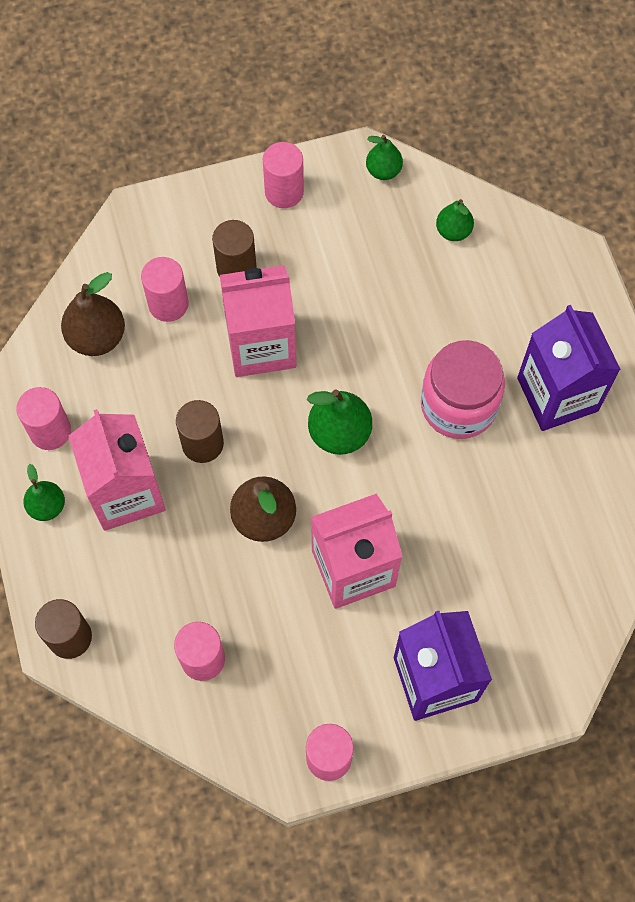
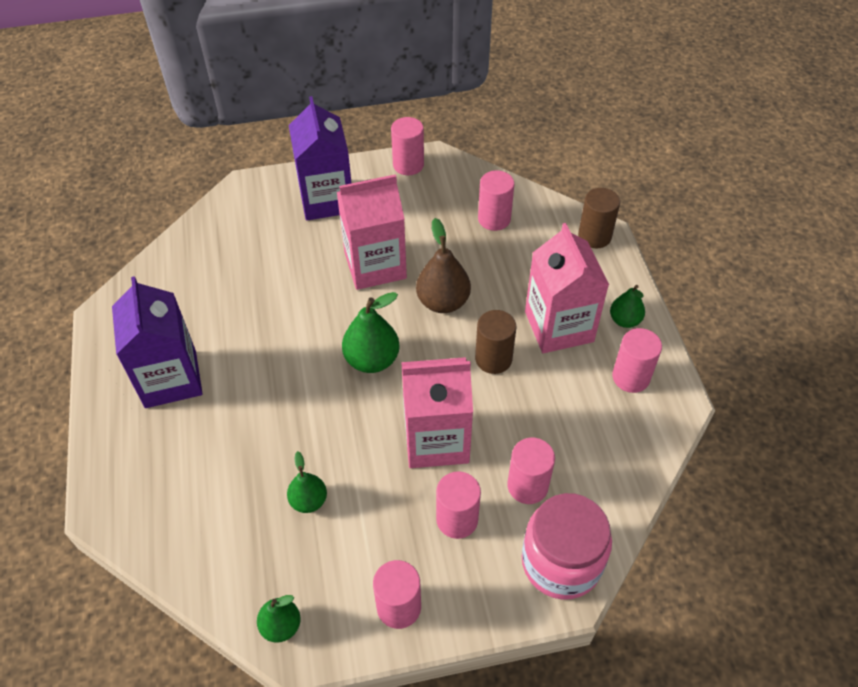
camera: 175 degrees left, 15 degrees down
brown pear [61,272,125,356] -> none
brown cylinder [212,220,257,277] -> pink cylinder [436,471,481,539]
pink jar [421,340,505,439] -> pink jar moved to [522,493,612,600]
green pear [436,199,474,241] -> green pear moved to [287,451,327,513]

